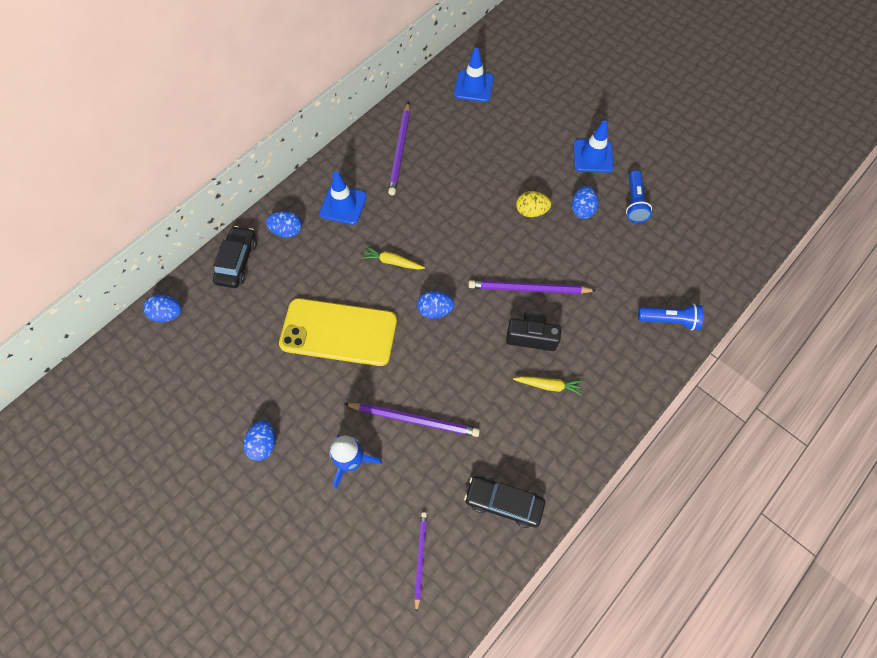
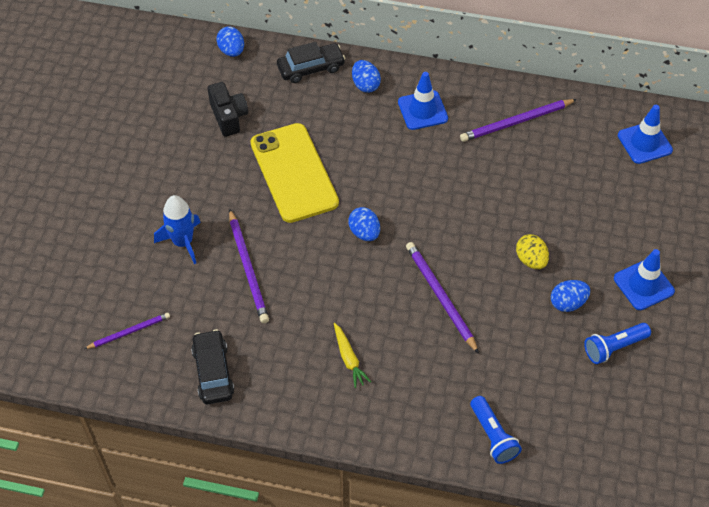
camera: 60 degrees right, 10 degrees down
blue egg [243,420,275,461] -> none
yellow carrot [361,246,425,270] -> none
black camera [506,310,561,351] -> black camera moved to [208,82,248,137]

